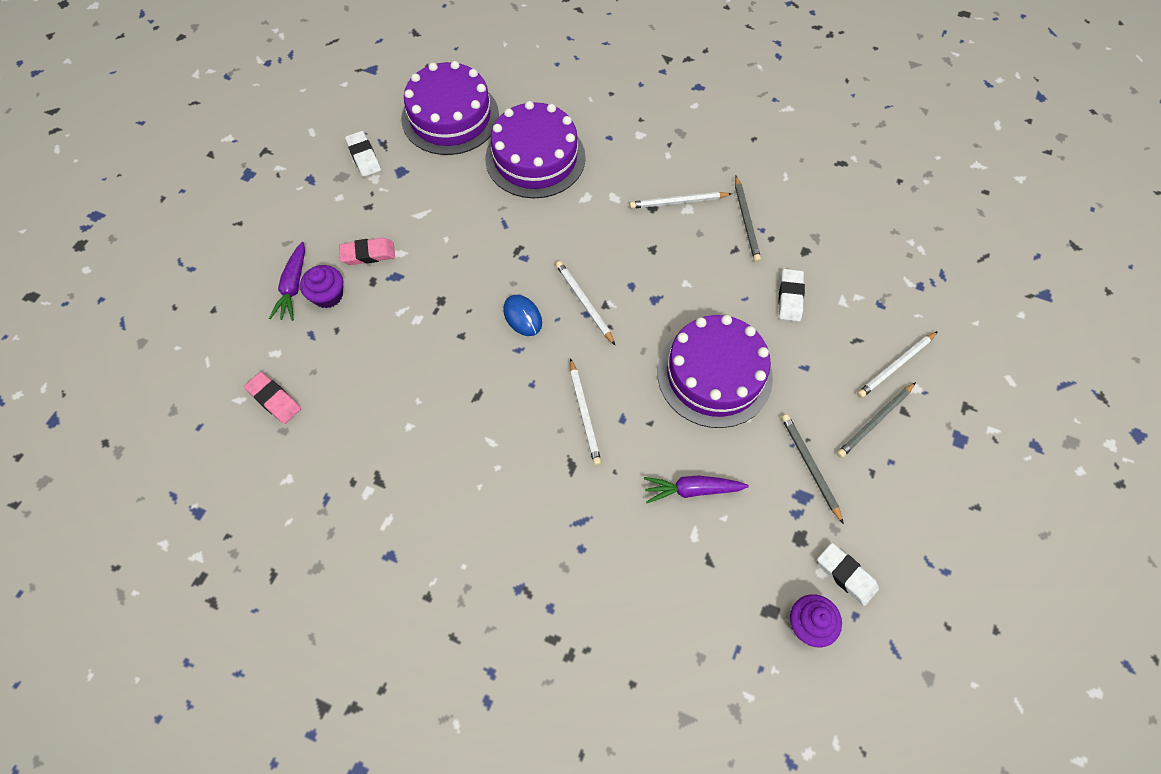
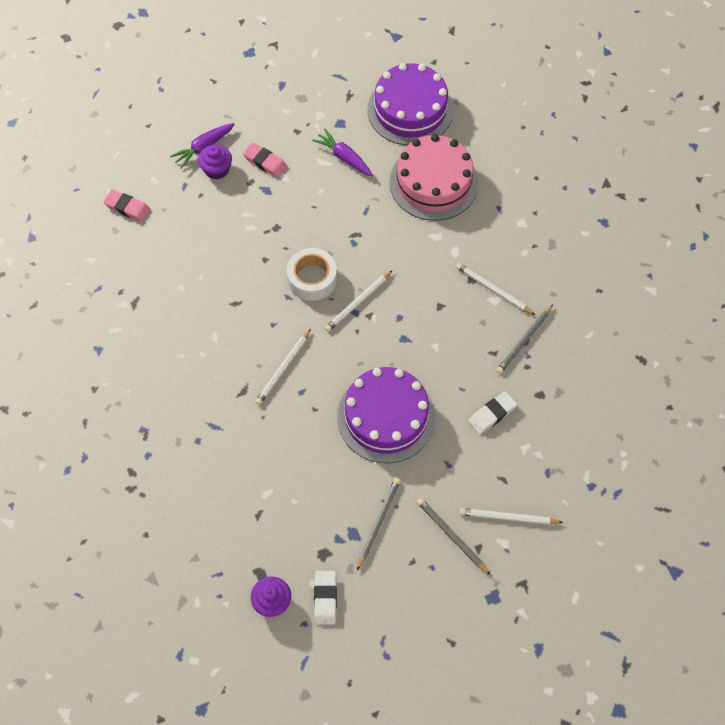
camera: 45 degrees right, 0 degrees up
pink eraser [244,372,301,424] -> pink eraser turned 60 degrees counterclockwise [104,190,151,222]
white eraser [345,131,381,177] -> none
purple cake [485,101,586,198] -> pink cake [389,134,478,221]
blue mouse [503,295,542,336] -> white tape [287,248,337,301]
white pencil [556,261,615,345] -> white pencil turned 150 degrees counterclockwise [325,270,393,332]
purple carrot [644,476,749,503] -> purple carrot moved to [312,129,373,176]
grey pencil [837,382,916,458] -> grey pencil turned 45 degrees clockwise [417,498,491,575]

